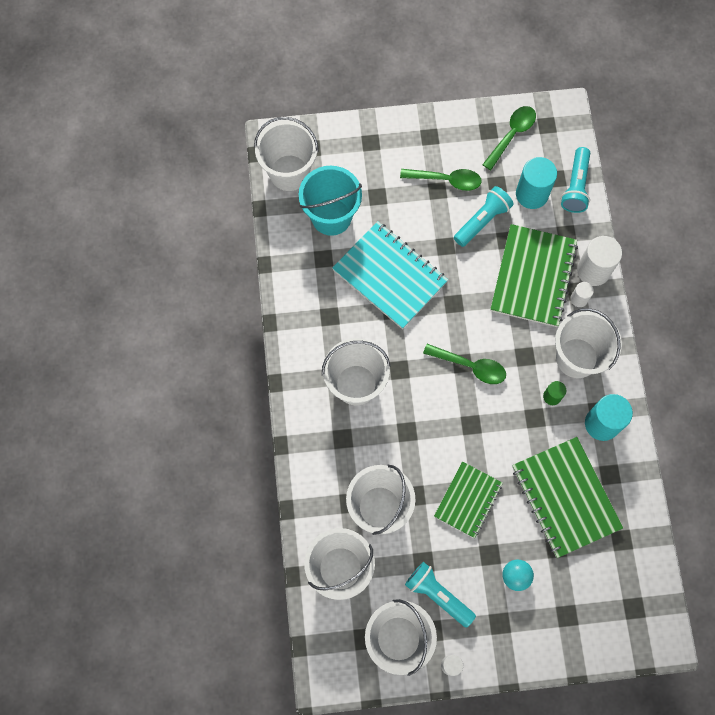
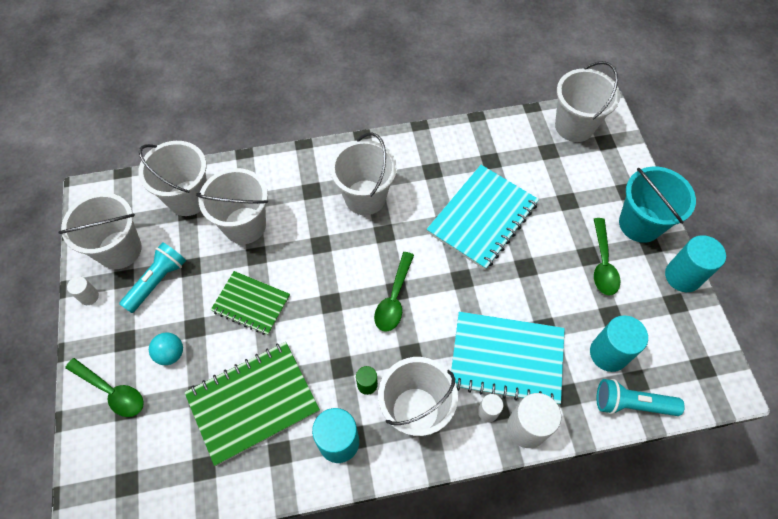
camera: 85 degrees right, 10 degrees down
turquoise bucket [299,166,362,236] -> turquoise bucket moved to [619,167,696,243]
turquoise flashlight [454,186,514,247] -> none
green spoon [482,106,536,170] -> green spoon moved to [65,358,144,417]
green notebook [490,224,578,327] -> turquoise notebook [451,312,565,405]
none -> turquoise cylinder [665,235,726,292]

